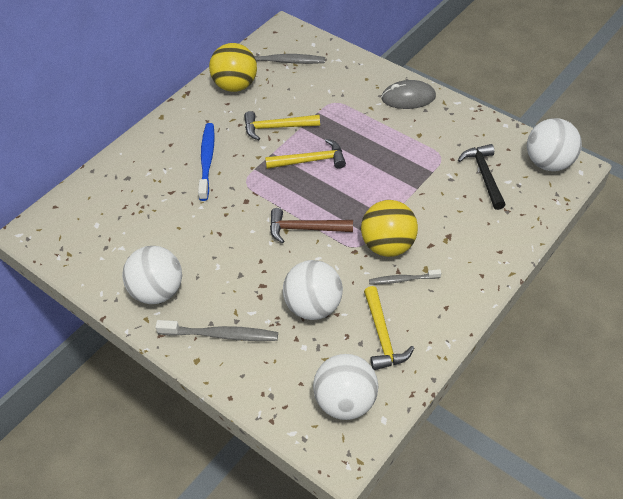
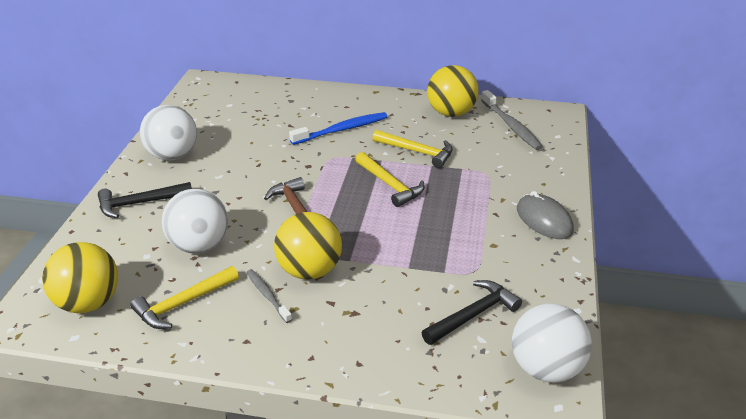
camera: 60 degrees right, 15 degrees down
grey toothbrush [156,320,278,341] -> black hammer [98,182,192,218]
yellow hammer [244,111,320,140] -> yellow hammer turned 150 degrees clockwise [372,130,453,168]
white ball [313,354,378,420] -> yellow ball [42,242,118,313]

